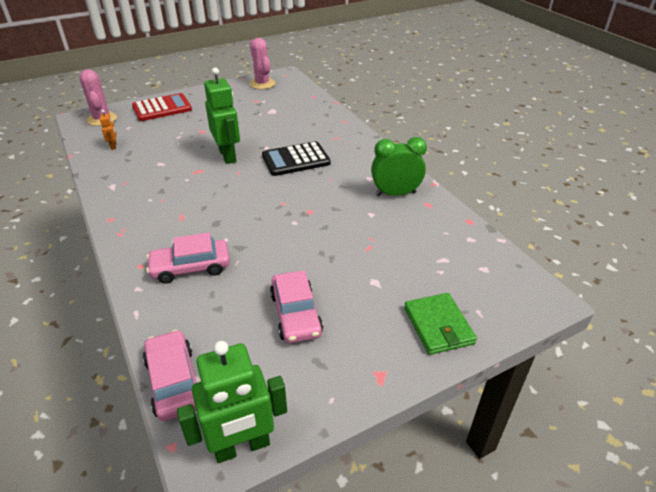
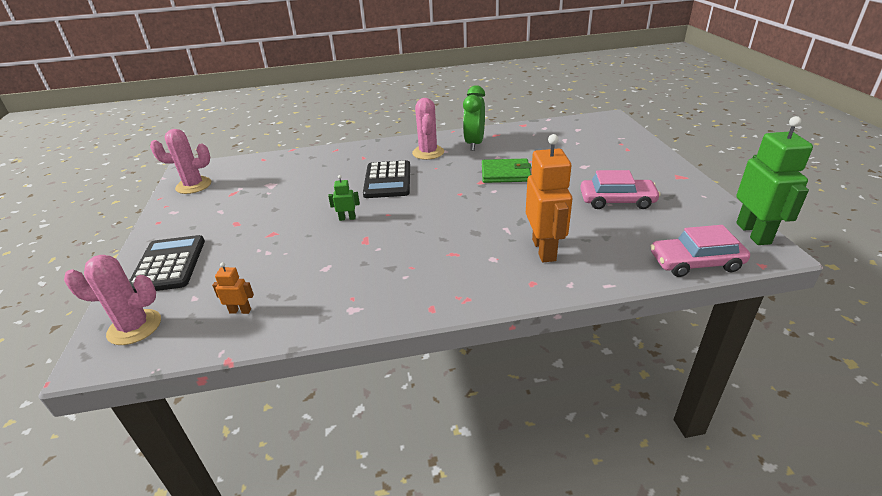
camera: 70 degrees left, 5 degrees down
red calculator [132,93,192,121] -> black calculator [129,235,205,293]
pink car [146,233,230,284] -> orange robot [526,134,572,262]
green robot [204,68,240,164] -> green robot [328,175,360,221], size x0.45
green wallet [404,293,477,355] -> green wallet moved to [482,158,531,183]
none -> pink cactus [412,98,444,160]

